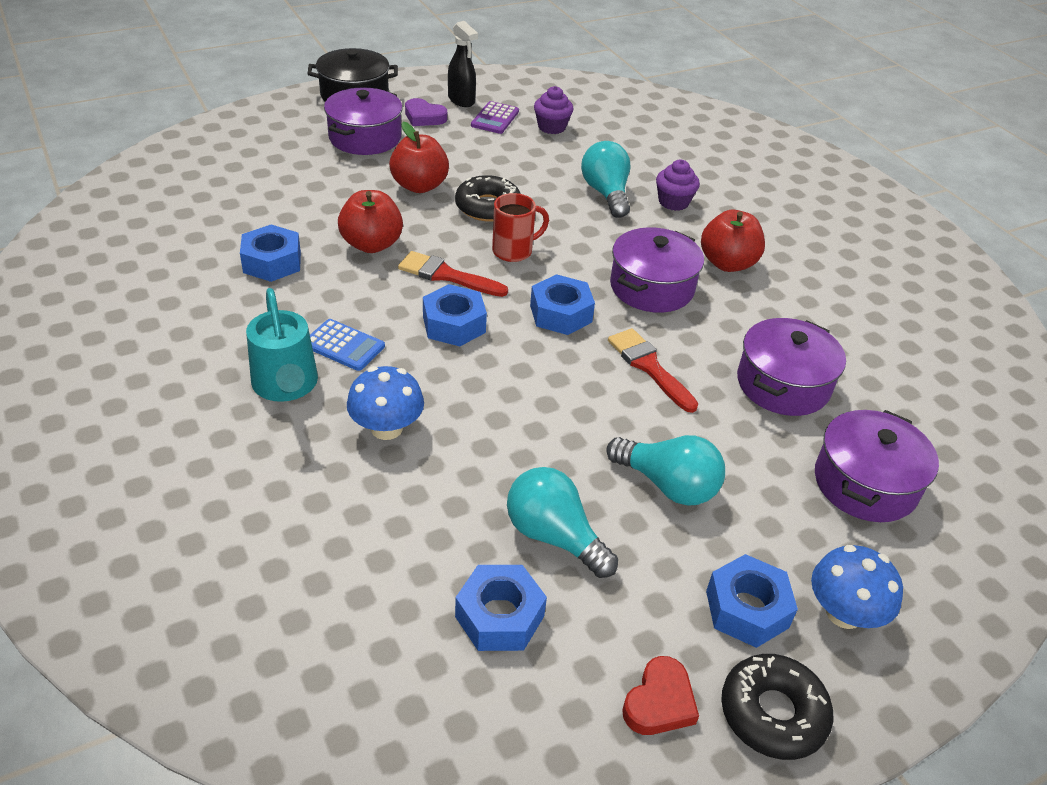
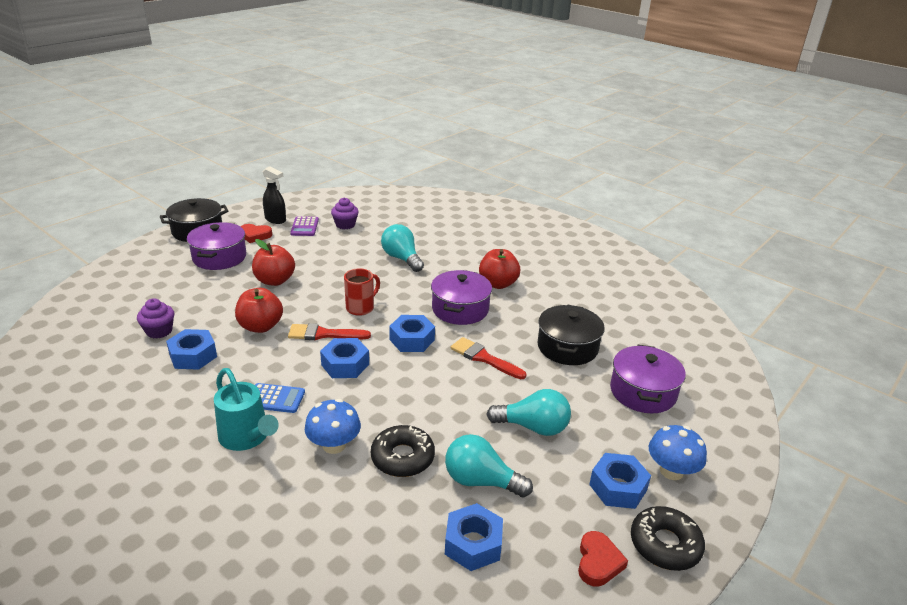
camera: 20 degrees left, 10 degrees down
purple heart [405,98,447,126] -> red heart [241,224,272,243]
black donut [455,175,521,222] -> black donut moved to [371,425,435,477]
purple cupcake [656,160,700,211] -> purple cupcake moved to [137,298,174,339]
purple pot [737,318,846,416] -> black pot [537,305,605,365]

